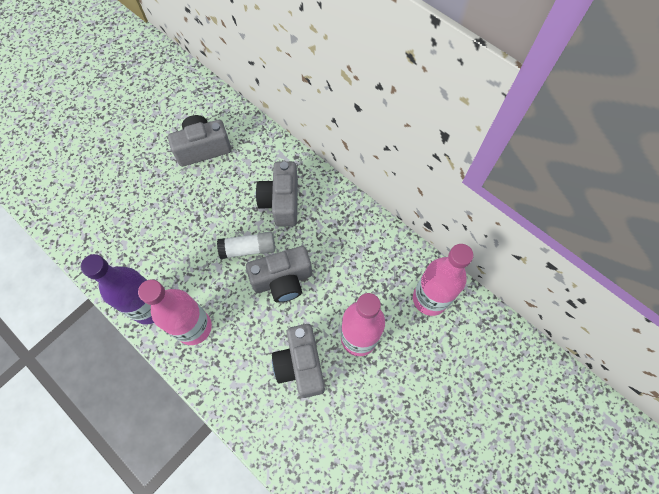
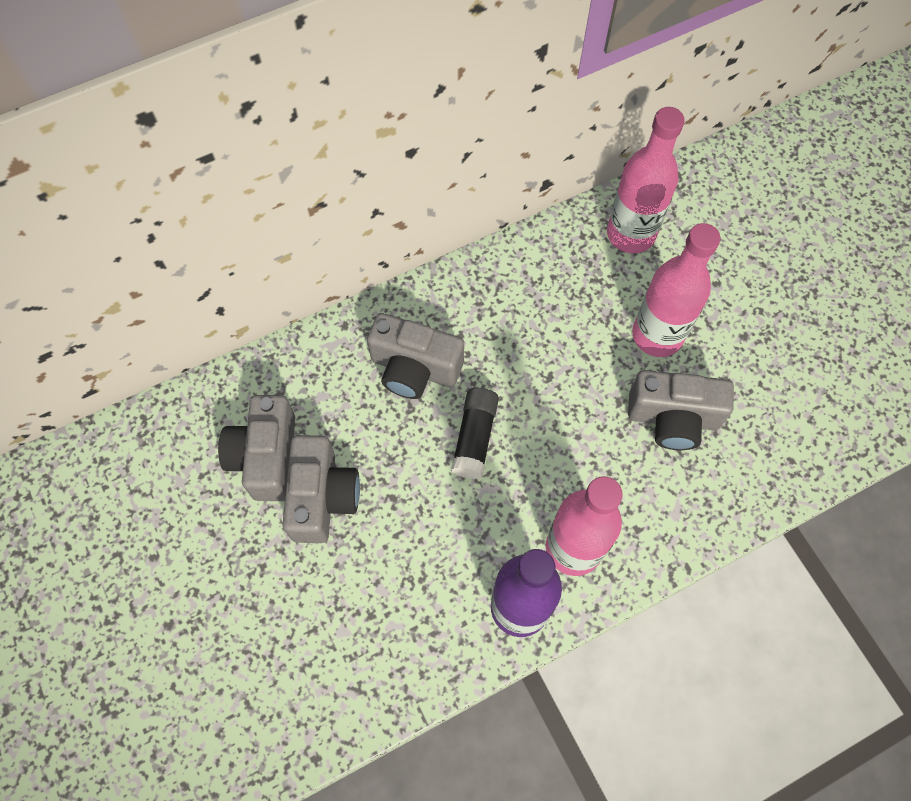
camera: 70 degrees left, 0 degrees up
white glue stick [217,232,275,259] -> black glue stick [451,388,499,479]
grey camera [246,246,312,303] -> grey camera moved to [283,435,360,543]

